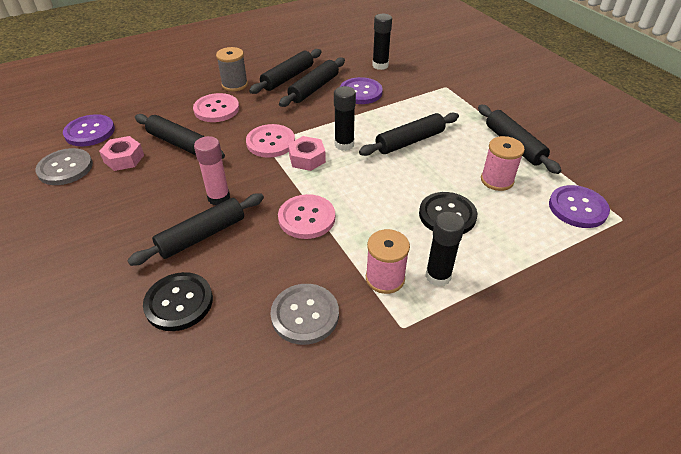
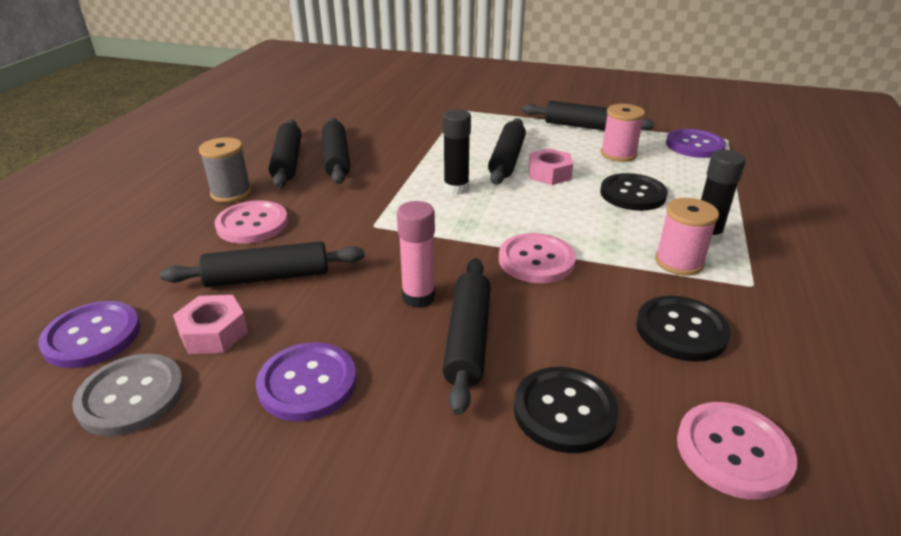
camera: 45 degrees left, 10 degrees down
pink button [246,124,295,158] -> pink button moved to [677,402,797,500]
grey button [270,284,339,345] -> black button [636,296,731,362]
pink nut [288,136,326,171] -> pink nut moved to [529,148,573,185]
purple button [340,77,383,104] -> purple button moved to [256,342,357,422]
black glue stick [372,14,392,70] -> none

